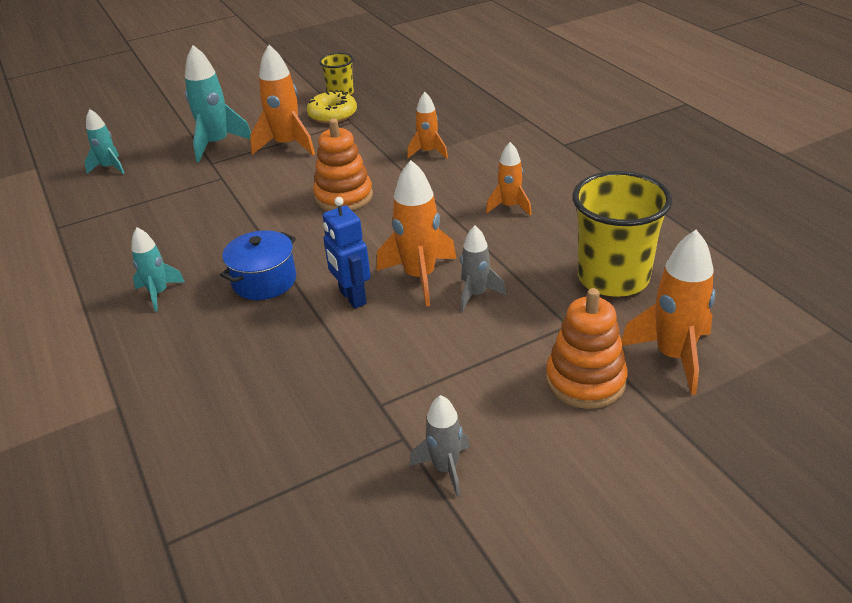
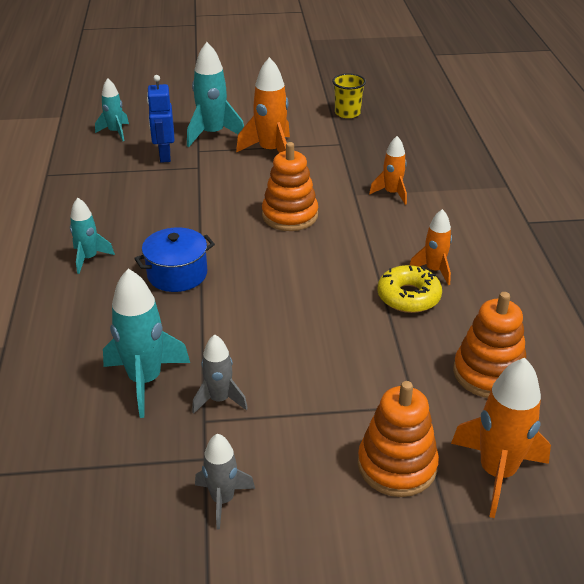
camera: 20 degrees right, 0 degrees up
yellow donut [307,90,357,123] -> yellow donut moved to [377,265,442,313]
blue robot [323,197,371,308] -> blue robot moved to [147,75,174,163]
orange rocket [376,160,456,307] -> none
grey rocket [460,226,506,312] -> grey rocket moved to [192,334,248,414]
yellow cup [572,171,672,297] -> orange stacking toy [453,292,526,398]
none -> turquoise rocket [103,269,190,418]

